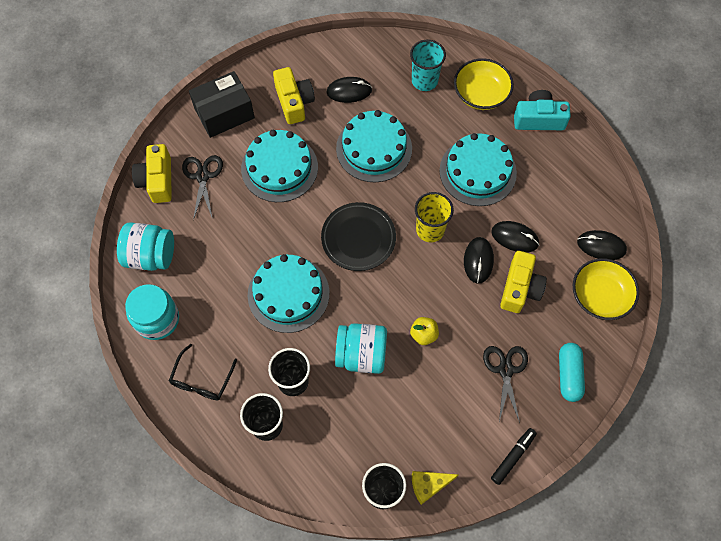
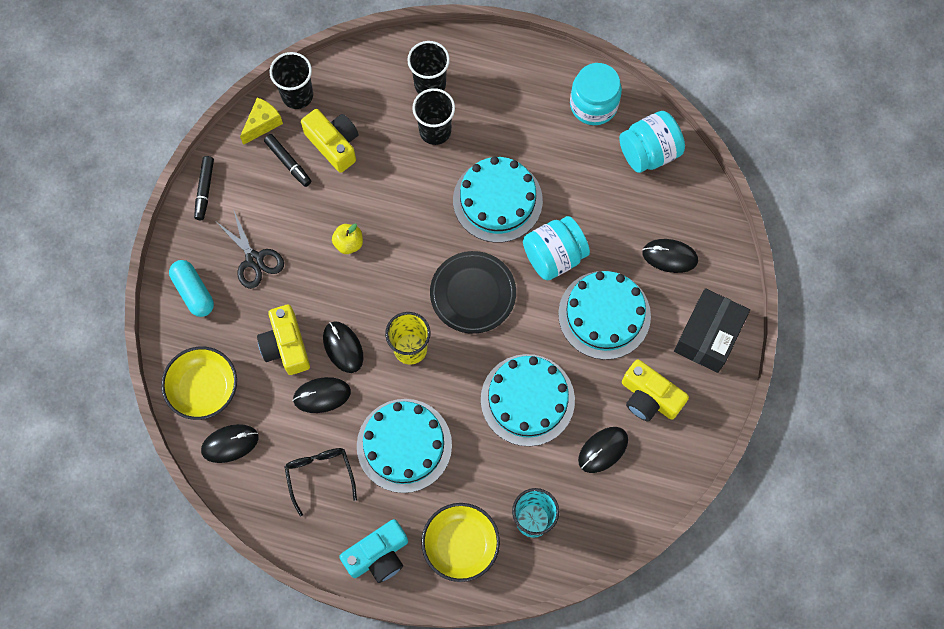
camera: 145 degrees right, 5 degrees up
yellow camera [132,144,172,203] -> yellow camera moved to [301,109,358,173]
black glasses [169,344,237,400] -> black glasses moved to [284,448,357,516]
black scissors [182,155,223,220] -> black mouse [642,239,698,273]
turquoise jar [335,323,387,374] -> turquoise jar moved to [523,216,590,280]
none -> black marker [264,134,311,187]

